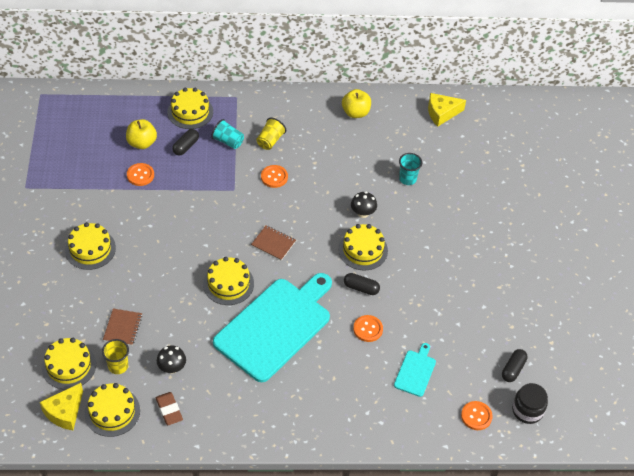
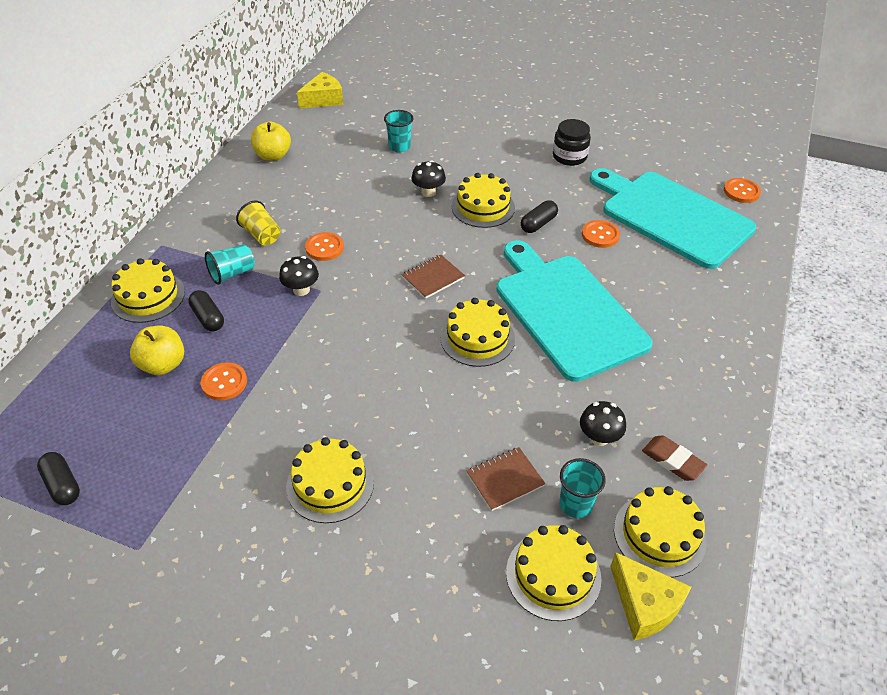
camera: 65 degrees left, 5 degrees down
yellow cup [102,339,129,374] -> turquoise cup [559,458,606,518]
brown notebook [103,308,142,346] -> brown notebook turned 60 degrees counterclockwise [467,447,545,511]
brown eraser [155,392,183,425] -> brown eraser turned 45 degrees clockwise [642,435,707,481]
turquoise cutting board [394,343,436,397] -> turquoise cutting board [589,168,756,269], size x2.35
yellow cheese [428,93,466,126] -> yellow cheese turned 135 degrees counterclockwise [297,72,343,108]
black capsule [502,349,528,382] -> black capsule moved to [37,452,80,505]
black jar [512,383,548,424] -> black jar moved to [553,119,591,166]
none -> black mushroom [279,256,319,296]

